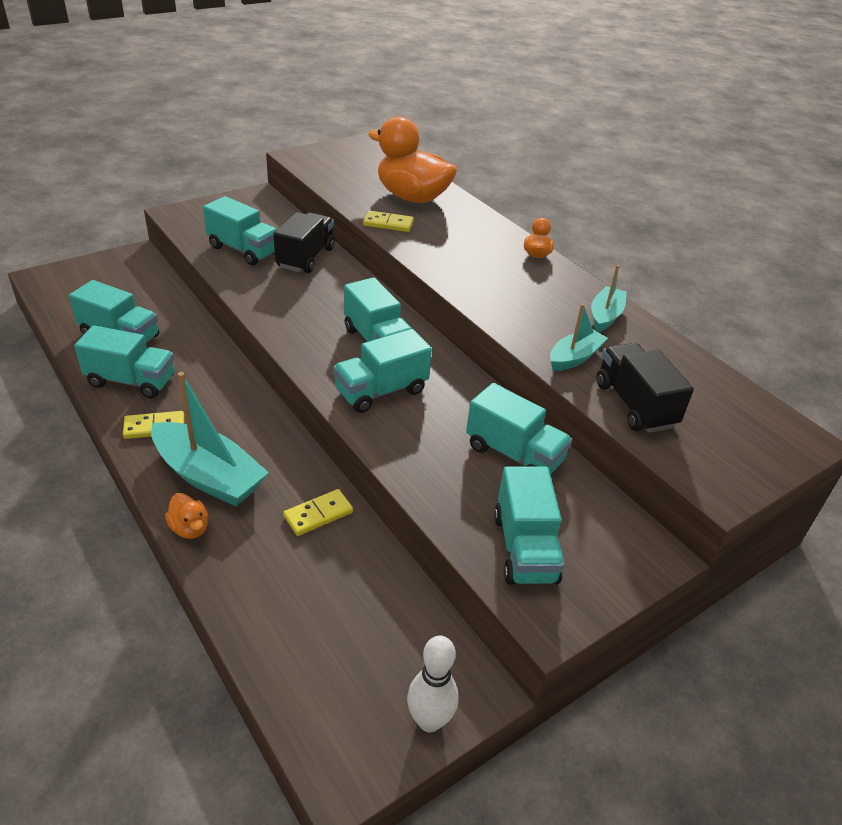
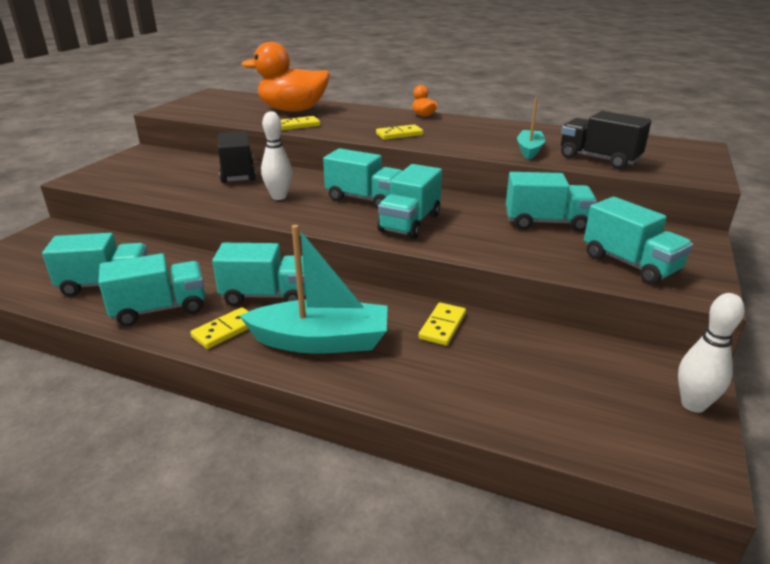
camera: 30 degrees left, 10 degrees down
orange duck [165,493,208,539] -> none
turquoise truck [203,196,276,266] -> turquoise truck moved to [212,243,306,306]
turquoise boat [591,265,627,332] -> none
none -> white bowling pin [261,111,292,200]
none -> yellow domino [376,124,423,140]

